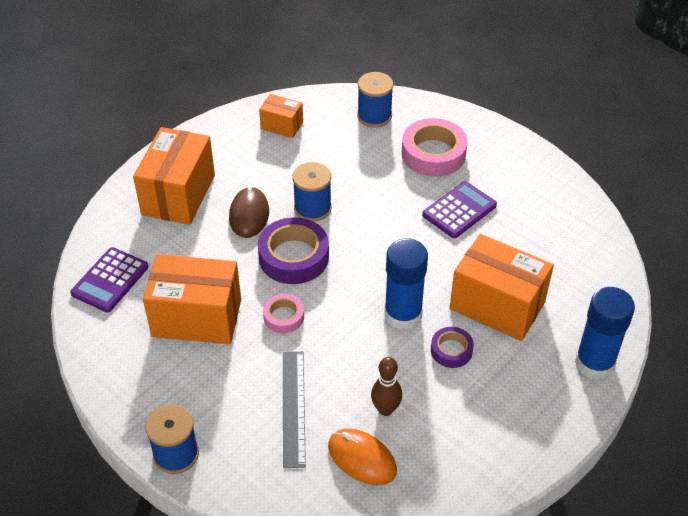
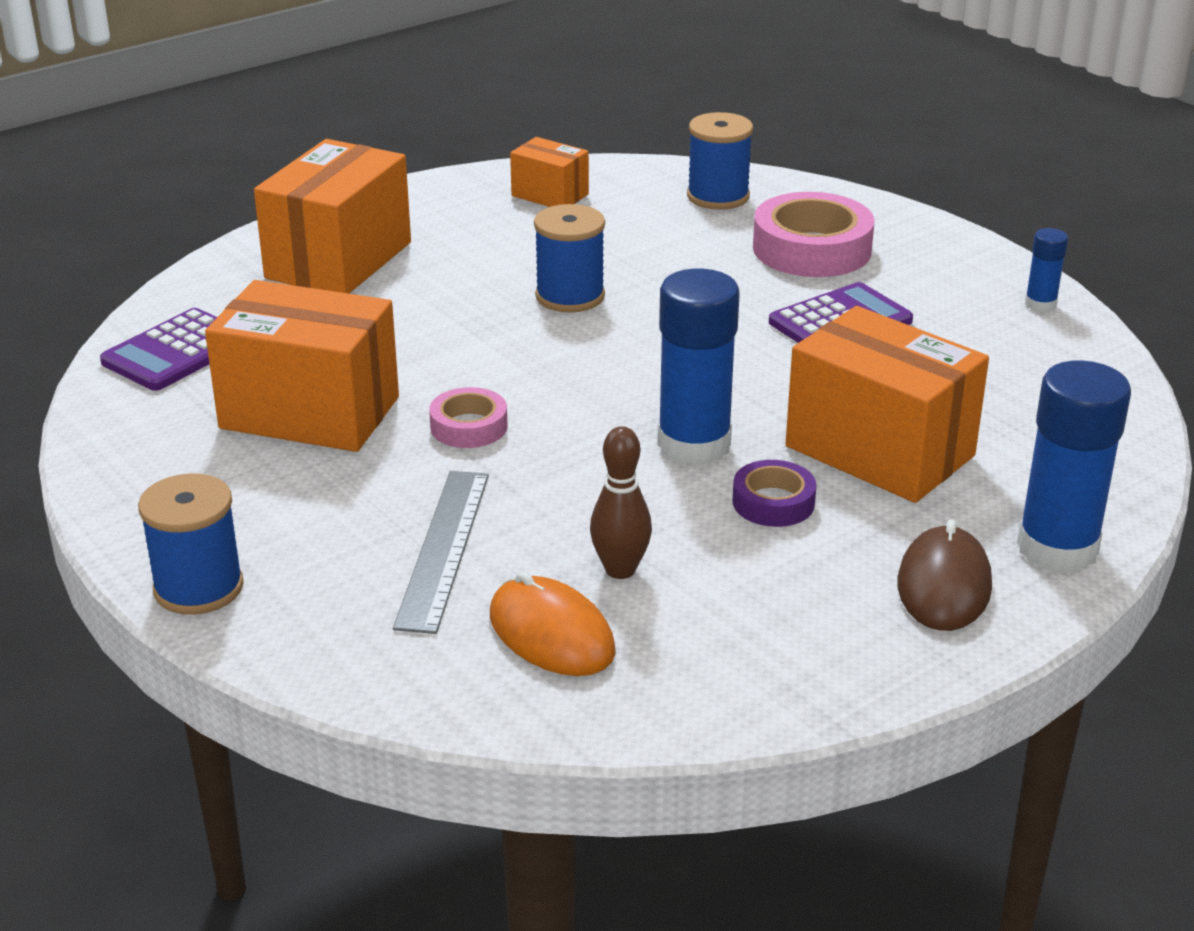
camera: 10 degrees right, 15 degrees down
brown mouse [229,186,269,238] -> brown mouse moved to [898,519,992,631]
purple tape [258,217,329,284] -> none
none -> blue glue stick [1025,228,1068,312]

